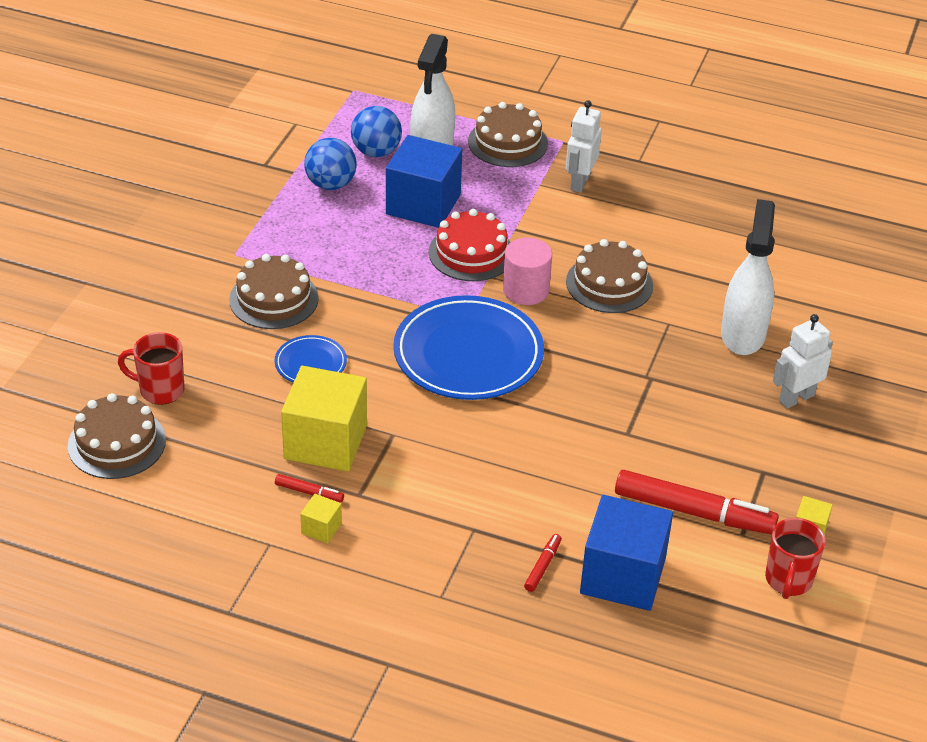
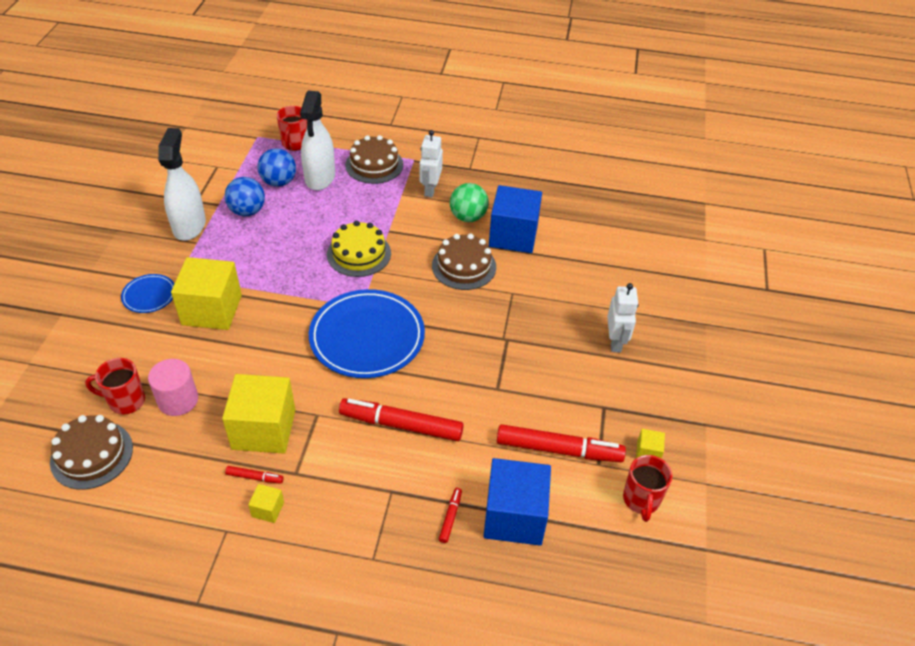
camera: 10 degrees left, 5 degrees up
brown cake [229,254,319,329] -> yellow cube [171,257,242,330]
blue plate [275,335,347,383] -> blue plate moved to [121,274,174,313]
blue cube [386,135,462,228] -> blue cube moved to [489,185,542,253]
red cake [429,209,511,281] -> yellow cake [327,221,391,277]
pink cylinder [503,237,552,305] -> pink cylinder moved to [148,359,198,416]
white spray bottle [721,199,775,355] -> white spray bottle moved to [158,128,206,241]
white robot [773,314,833,409] -> white robot turned 135 degrees clockwise [607,283,638,353]
none -> red mug [277,106,307,151]
none -> red marker [339,398,464,441]
none -> green ball [450,183,489,222]

